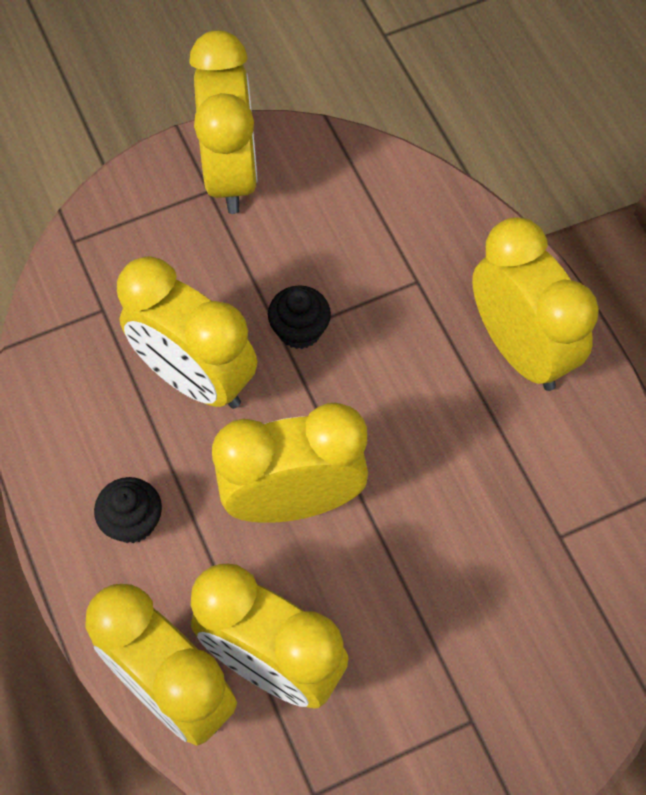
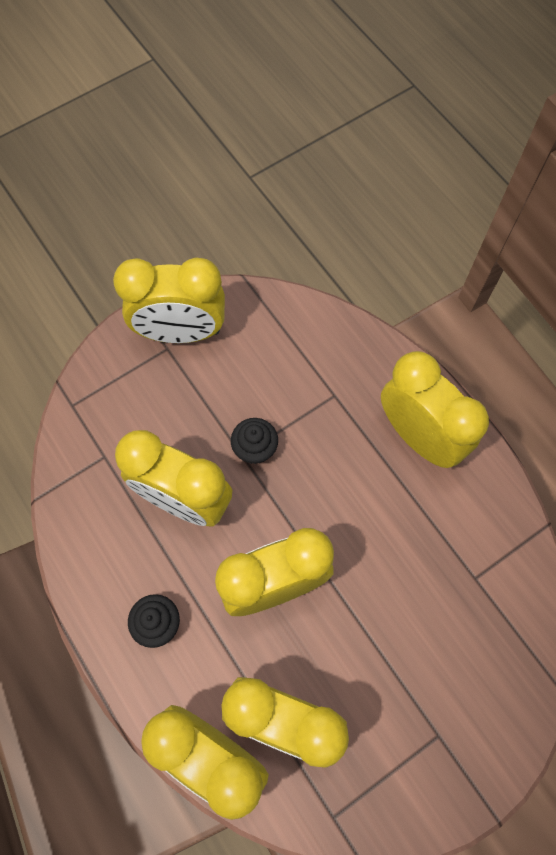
camera: 10 degrees left, 5 degrees up
yellow clock [189,30,258,214] -> yellow clock turned 105 degrees clockwise [113,257,225,343]

